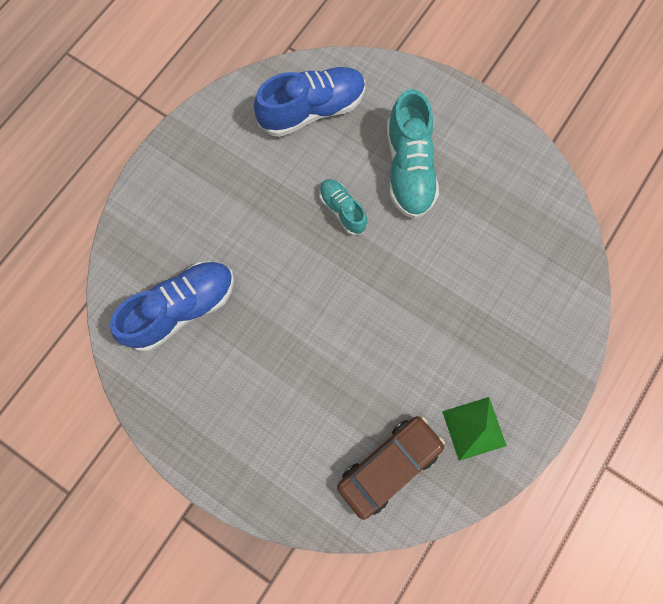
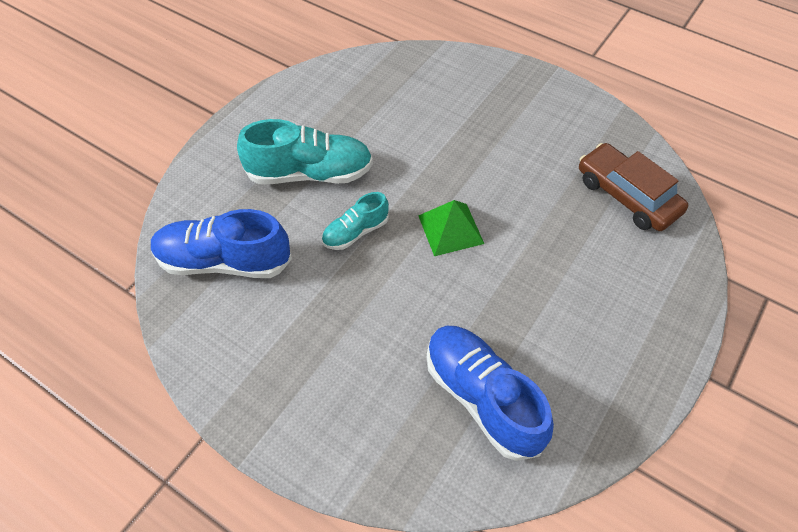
camera: 90 degrees left, 20 degrees down
blue shoe [254,67,365,137] -> blue shoe turned 60 degrees counterclockwise [151,209,292,278]
green pyramid [442,397,507,461] -> green pyramid moved to [418,200,484,256]

